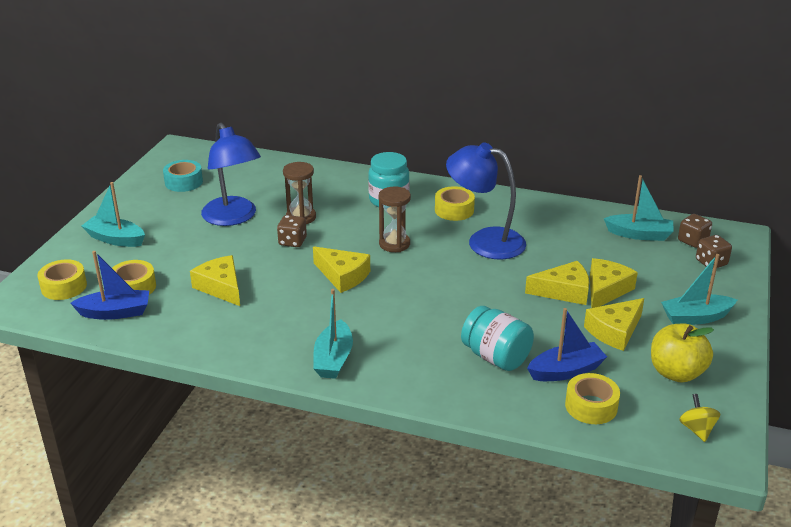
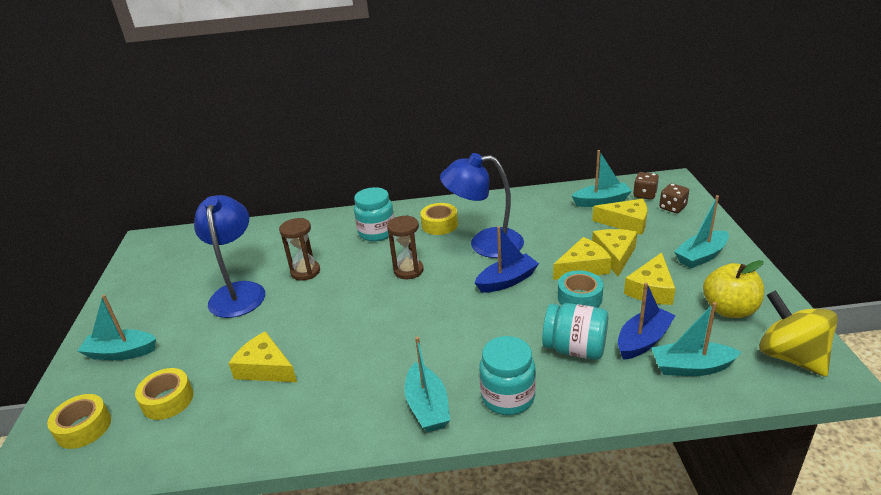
camera: 20 degrees left, 0 degrees up
blue boat [70,251,149,320] -> blue boat moved to [475,226,539,292]
turquoise tape [163,160,203,192] -> turquoise tape moved to [558,270,603,308]
blue lamp [201,123,261,226] -> blue lamp turned 135 degrees counterclockwise [194,195,265,318]
brown dice [277,215,307,247] -> none
yellow cheese [313,247,370,293] -> yellow cheese moved to [592,199,647,235]
yellow tape [565,373,620,424] -> turquoise boat [652,302,741,376]
yellow spinning top [679,394,721,442] -> yellow spinning top [759,290,838,377], size x2.02
none -> turquoise jar [479,336,536,415]

